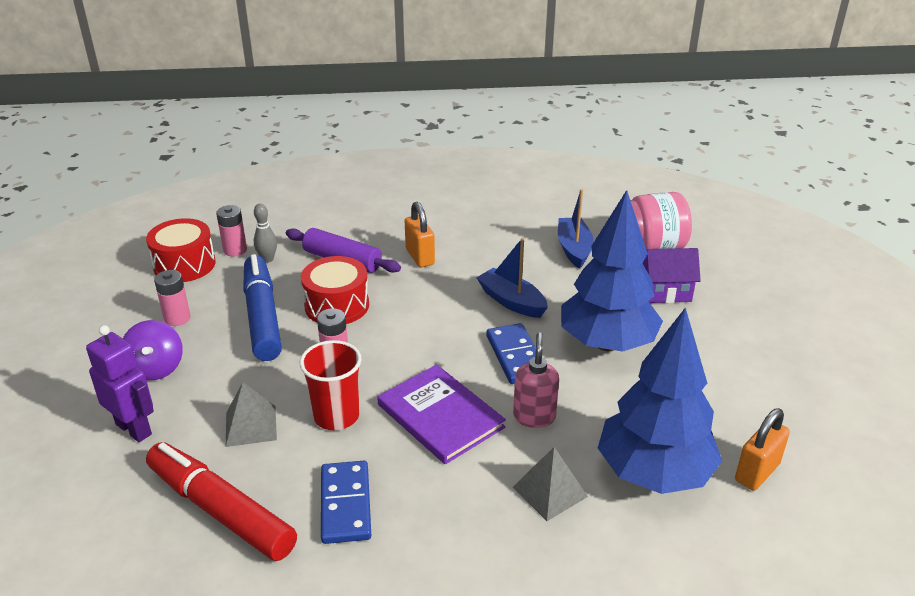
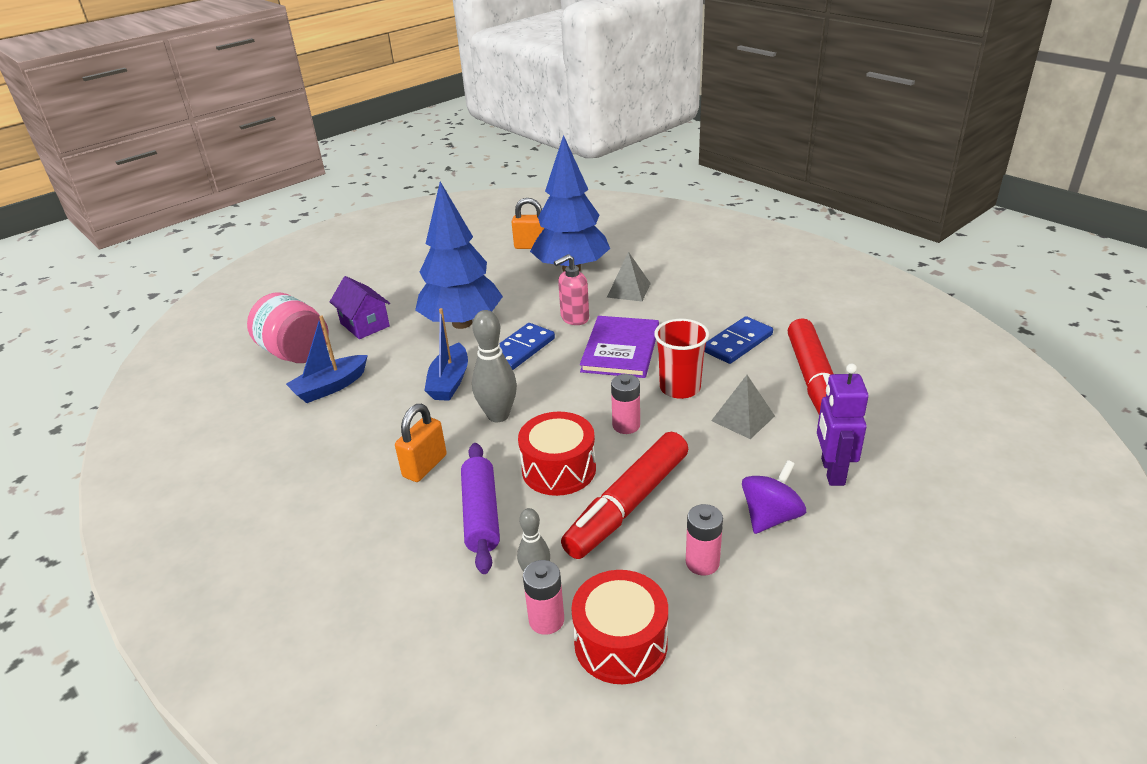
camera: 125 degrees left, 0 degrees up
blue marker [243,254,282,361] -> red marker [561,432,688,559]
none -> grey bowling pin [472,310,517,422]

